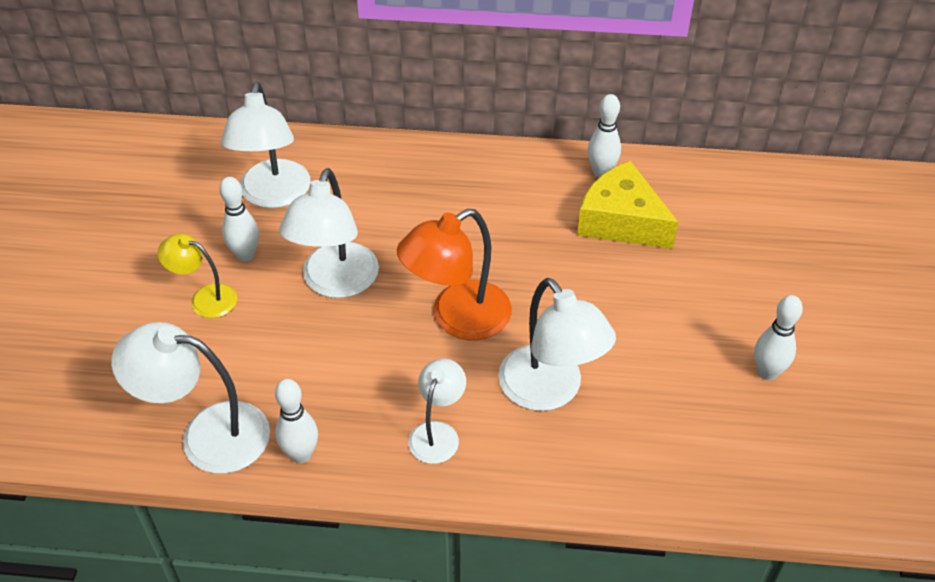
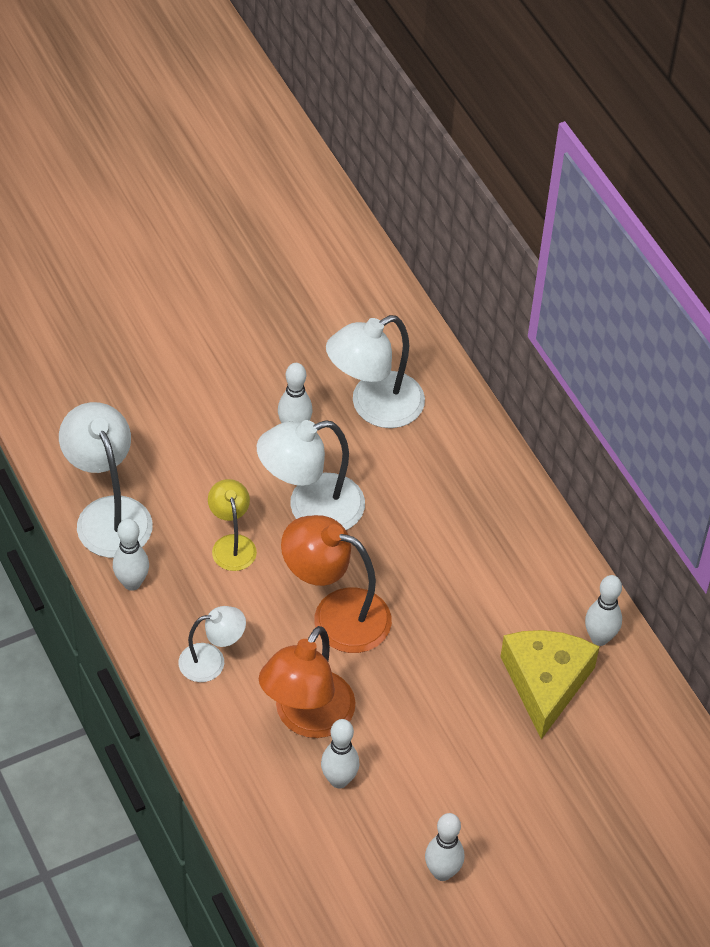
camera: 55 degrees right, 5 degrees up
yellow lamp [158,234,237,318] -> yellow lamp moved to [208,479,257,571]
white lamp [498,278,616,411] -> orange lamp [259,626,356,738]
none -> white bowling pin [321,719,360,788]

